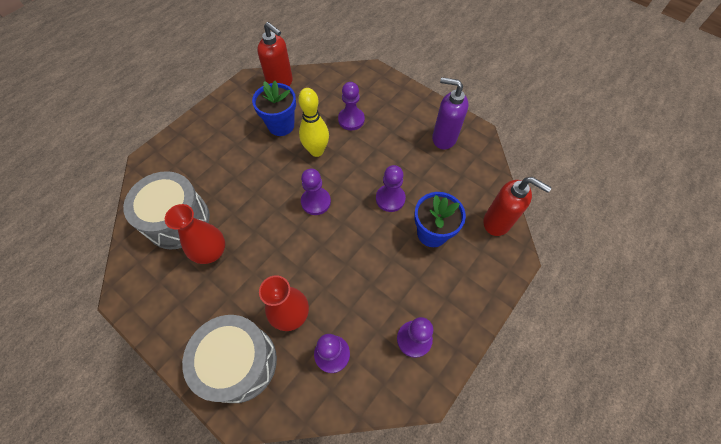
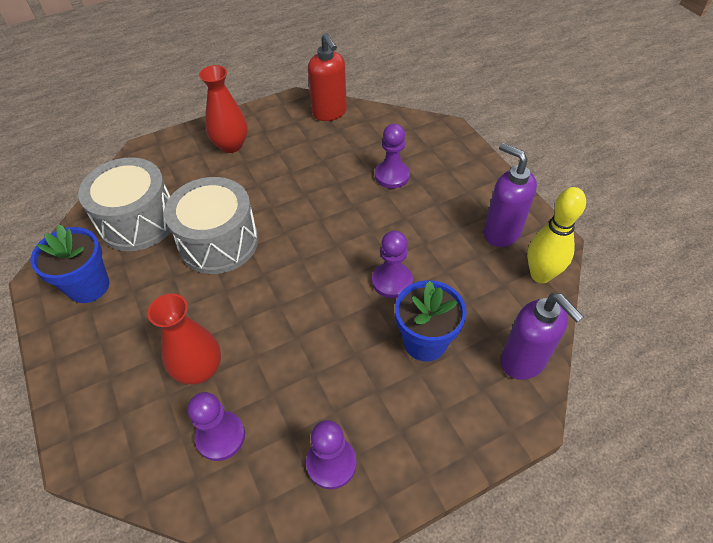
camera: 25 degrees right, 10 degrees down
red vase [165,204,225,264] -> red vase moved to [199,65,248,153]
grey drum [182,315,277,403] -> grey drum moved to [164,177,258,274]
blue flower pot [252,81,296,136] -> blue flower pot moved to [31,224,109,303]
yellow bowling pin [298,88,329,157] -> yellow bowling pin moved to [527,187,586,283]
purple pawn [301,169,331,215] -> none
red soap dispenser [483,177,552,236] -> purple soap dispenser [501,293,584,380]

